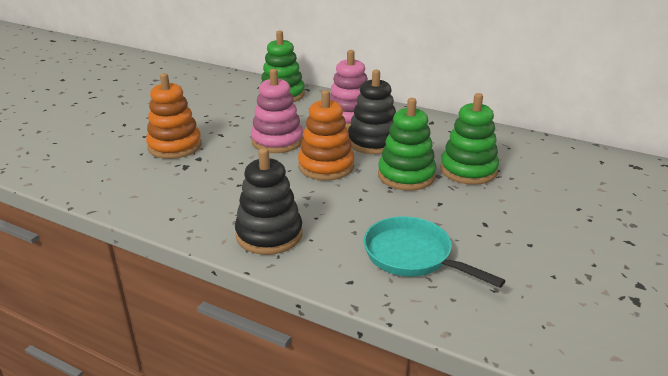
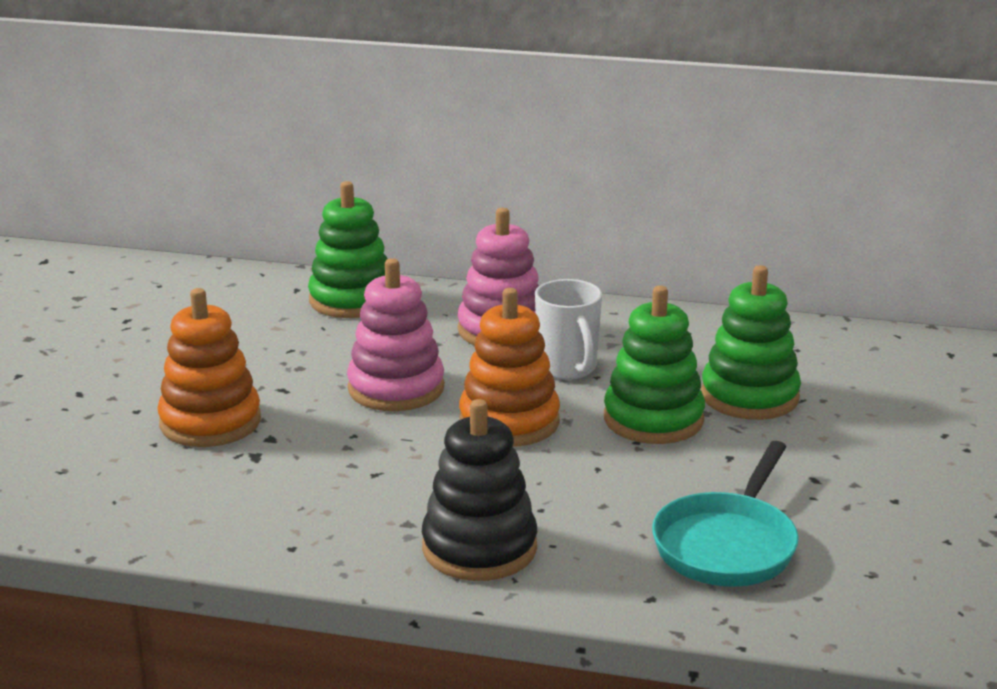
camera: 15 degrees left, 5 degrees down
black stacking toy [348,70,396,154] -> white mug [535,279,602,380]
turquoise pan [364,216,505,288] -> turquoise pan turned 90 degrees counterclockwise [652,441,799,587]

